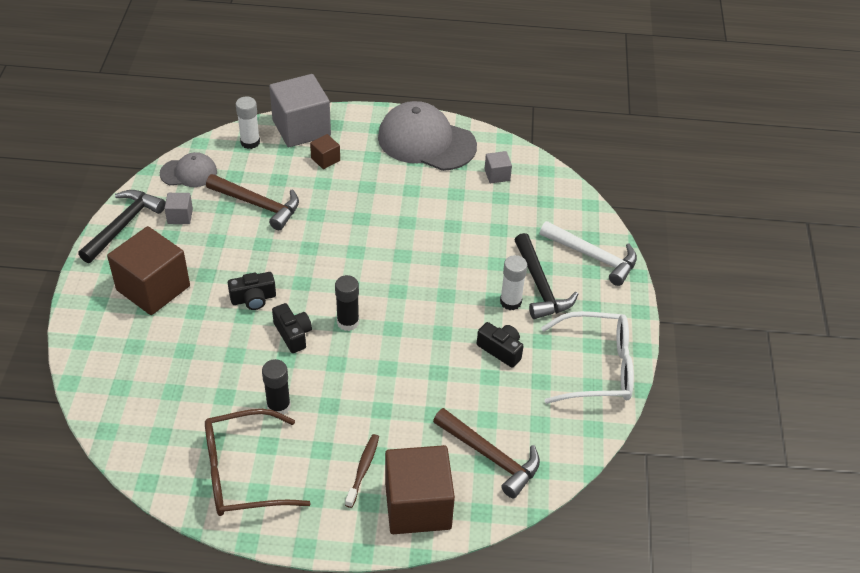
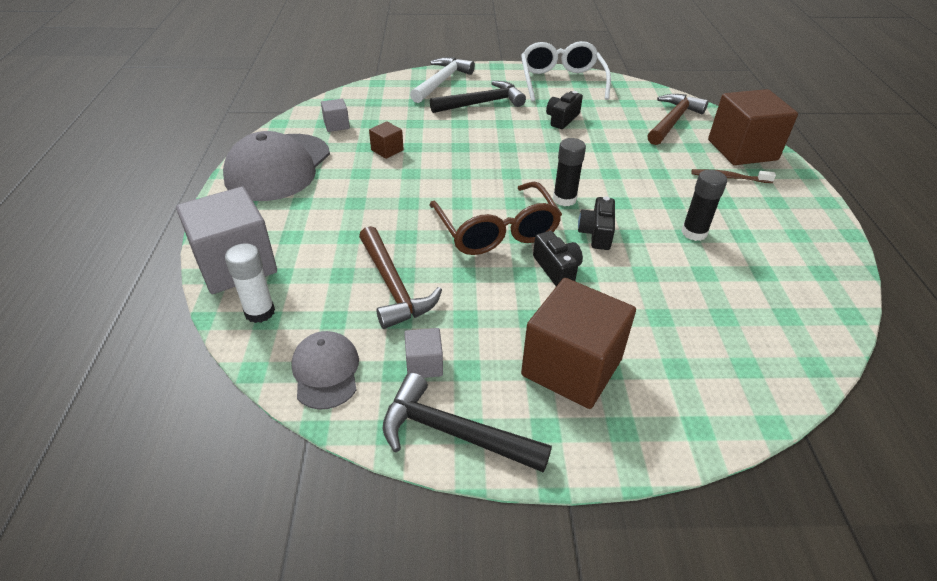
camera: 95 degrees left, 5 degrees down
brown glasses [205,409,311,516] -> brown glasses moved to [429,182,562,255]
brown hammer [206,174,299,230] -> brown hammer turned 135 degrees clockwise [359,226,442,329]
black camera [272,303,312,353] -> black camera turned 45 degrees counterclockwise [578,196,615,250]
brown cube [310,134,340,169] -> brown cube moved to [369,121,404,159]
white glue stick [500,255,527,310] -> none

